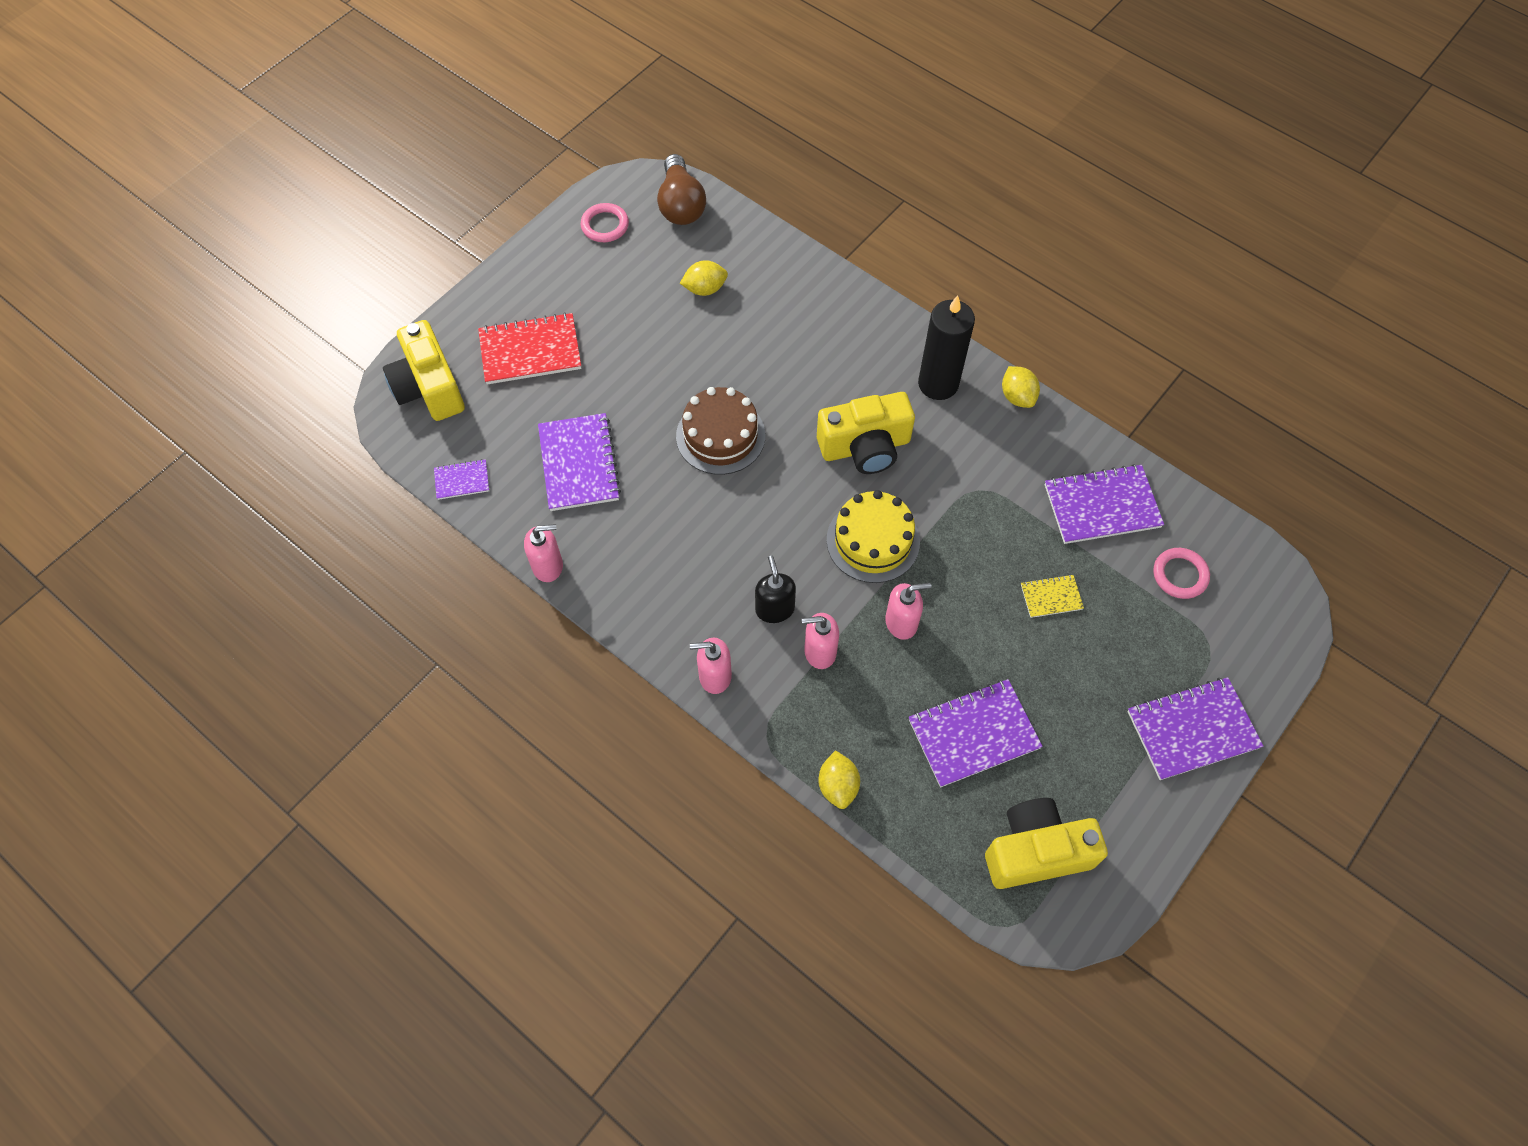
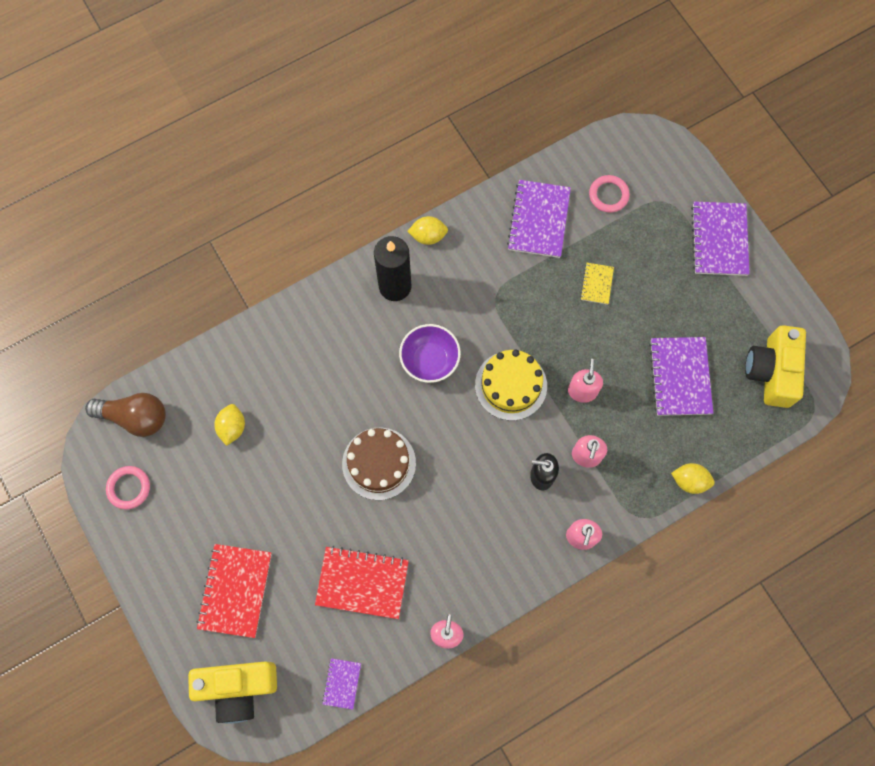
camera: 70 degrees left, 10 degrees up
purple notebook [538,413,621,511] -> red notebook [315,546,409,619]
yellow camera [817,392,915,474] -> purple bowl [399,324,461,383]

